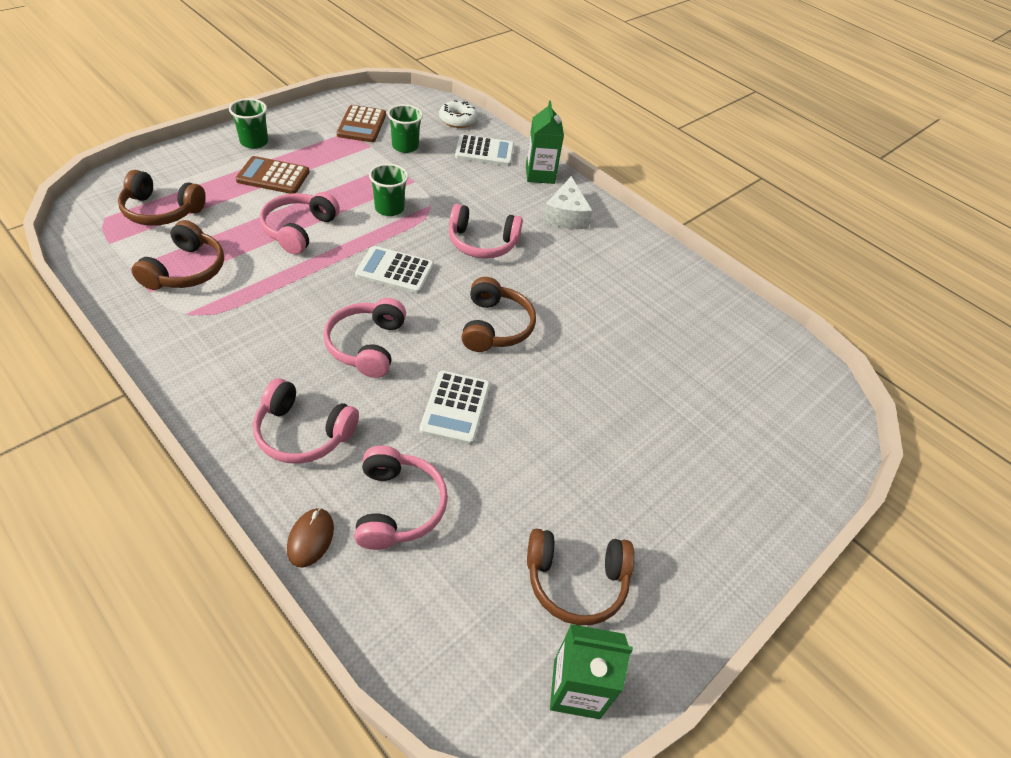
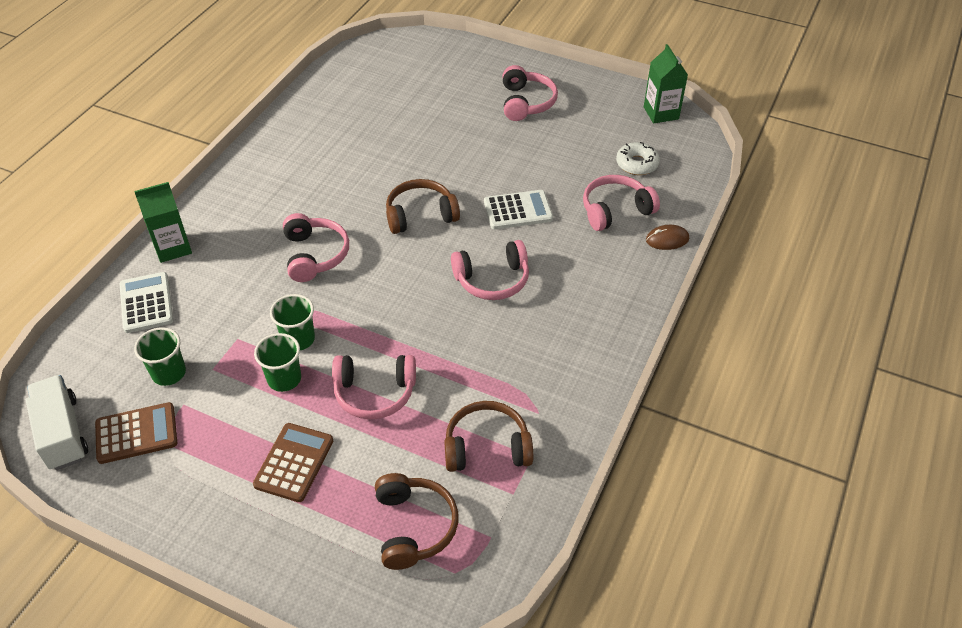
camera: 105 degrees left, 0 degrees up
green cup [229,98,268,149] -> green cup moved to [254,333,301,392]
brown calculator [236,156,309,194] -> brown calculator turned 150 degrees counterclockwise [253,423,333,502]
pink headphones [253,378,359,464] -> pink headphones moved to [502,65,558,121]
white calculator [355,246,434,294] -> none
white donut [439,100,478,128] -> white donut moved to [616,142,660,175]
brown headphones [527,529,635,625] -> none
white cheese [543,176,593,229] -> none
none -> white truck [26,375,88,470]

